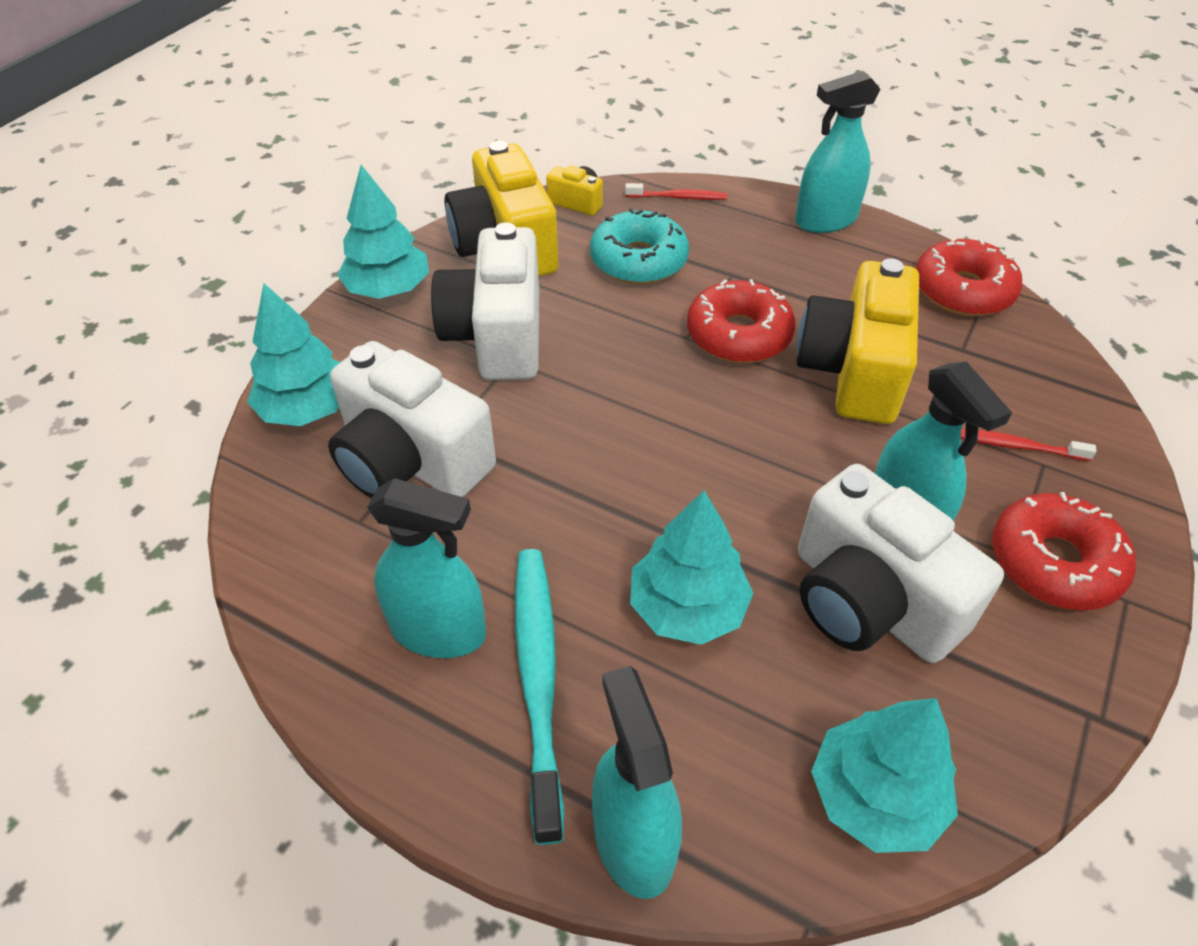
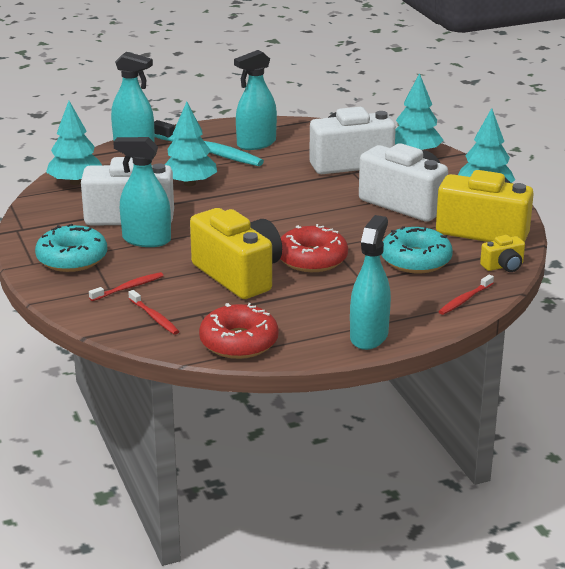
camera: 130 degrees right, 20 degrees down
red donut [992,492,1136,611] -> turquoise donut [35,224,107,272]
none -> red toothbrush [128,290,179,335]

